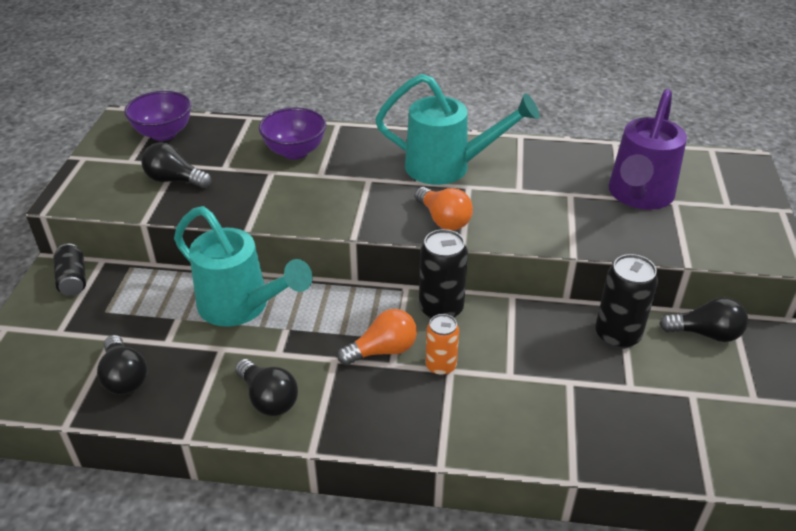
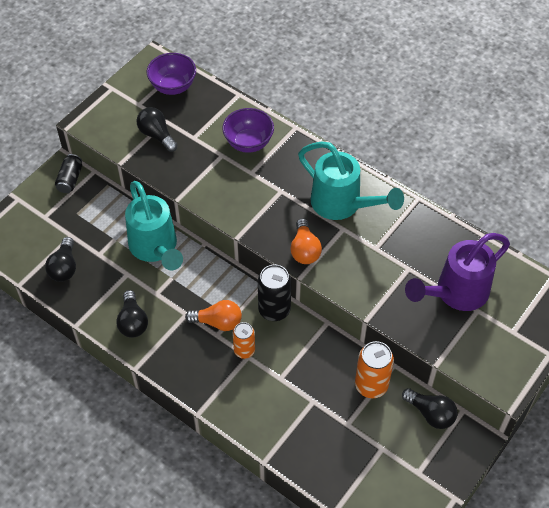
camera: 30 degrees right, 15 degrees up
black can [595,254,658,349] -> orange can [355,341,394,398]

